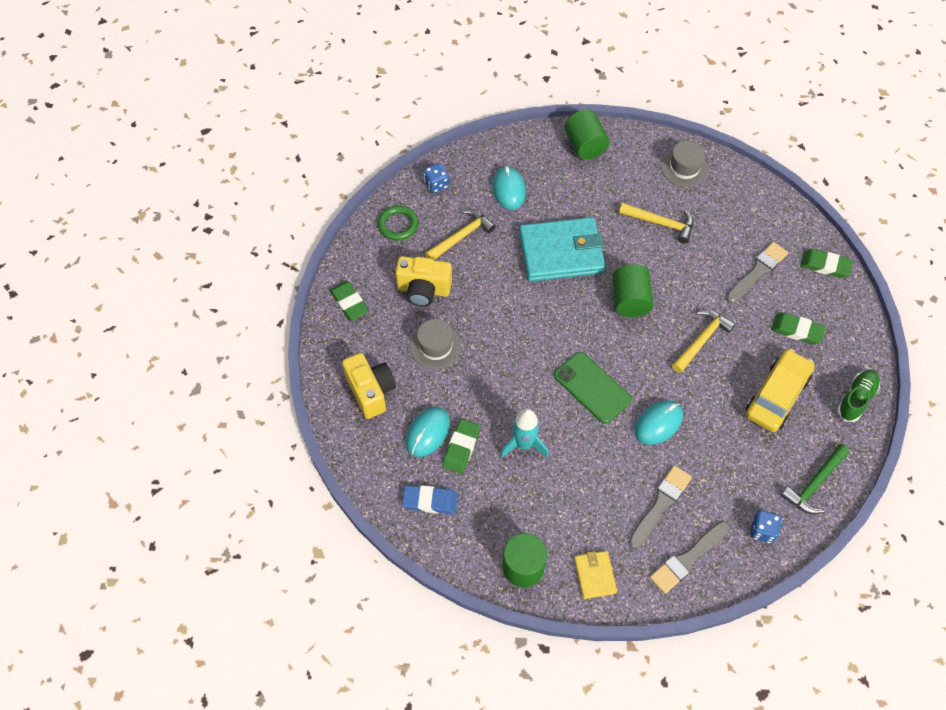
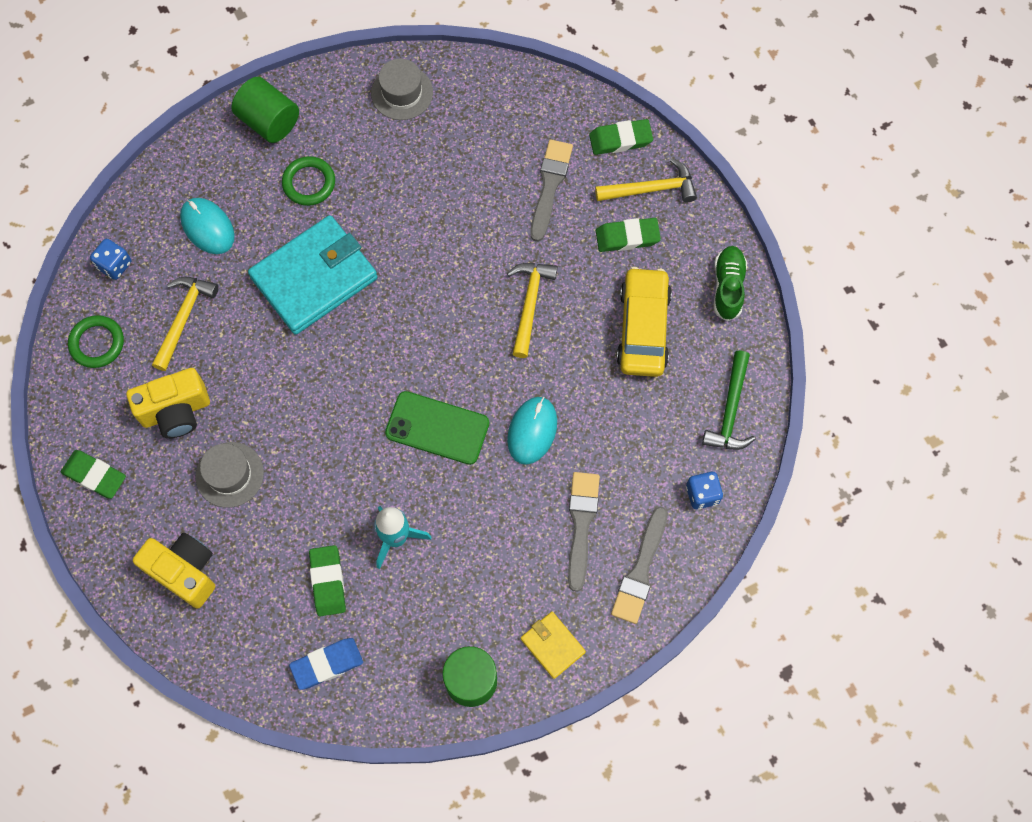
camera: 30 degrees left, 10 degrees up
turquoise mouse [406,407,450,457] -> none
green cylinder [612,264,654,317] -> none
yellow hammer [619,203,693,244] -> yellow hammer moved to [595,158,697,202]
none -> green ring [282,156,335,206]

